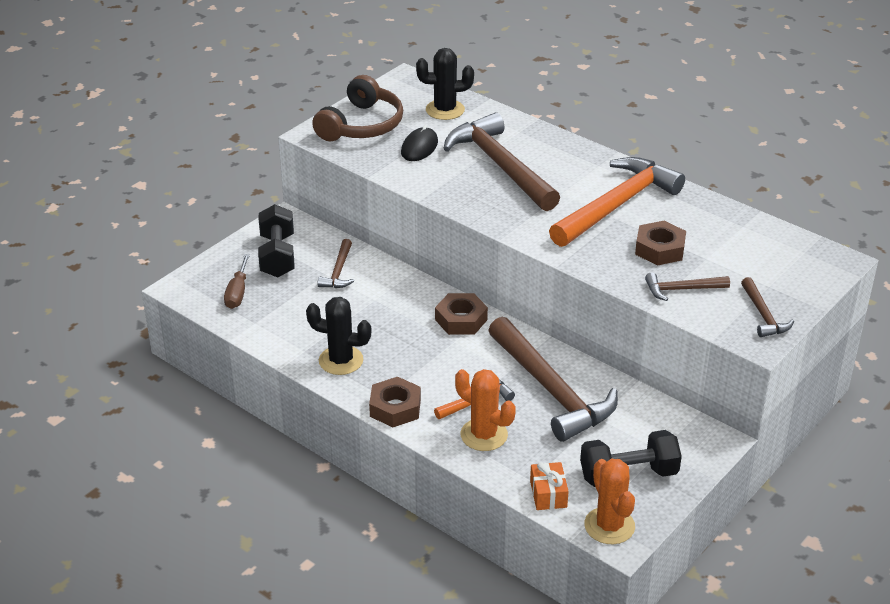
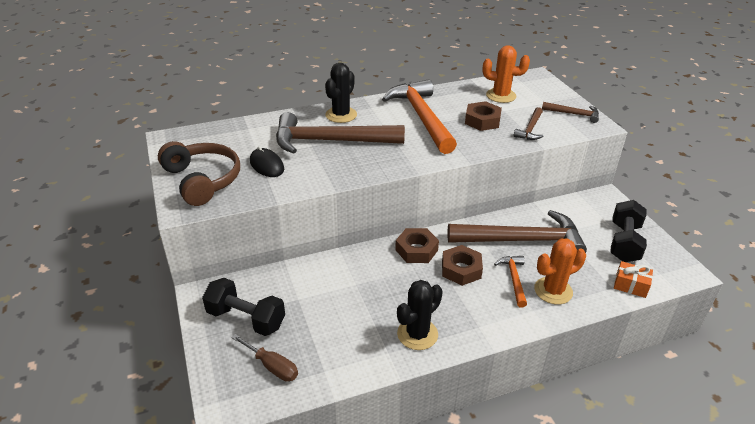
camera: 60 degrees left, 0 degrees up
brown hammer [318,239,354,288] -> none
brown nut [369,377,421,427] -> brown nut moved to [442,245,483,286]
black cactus [416,48,474,120] -> black cactus moved to [325,63,357,123]
orange cactus [584,459,635,544] -> orange cactus moved to [483,45,530,103]

